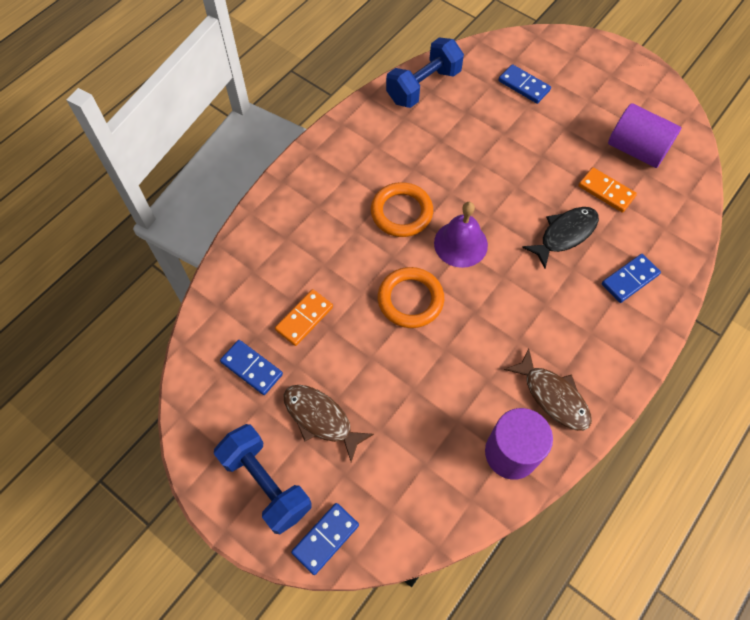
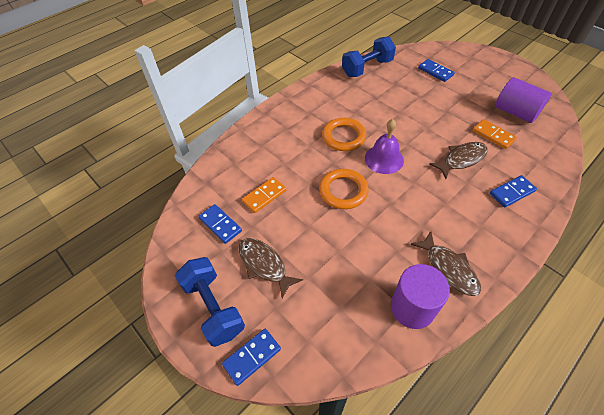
camera: 10 degrees right, 10 degrees down
black fish [522,207,599,269] -> brown fish [430,142,488,179]

